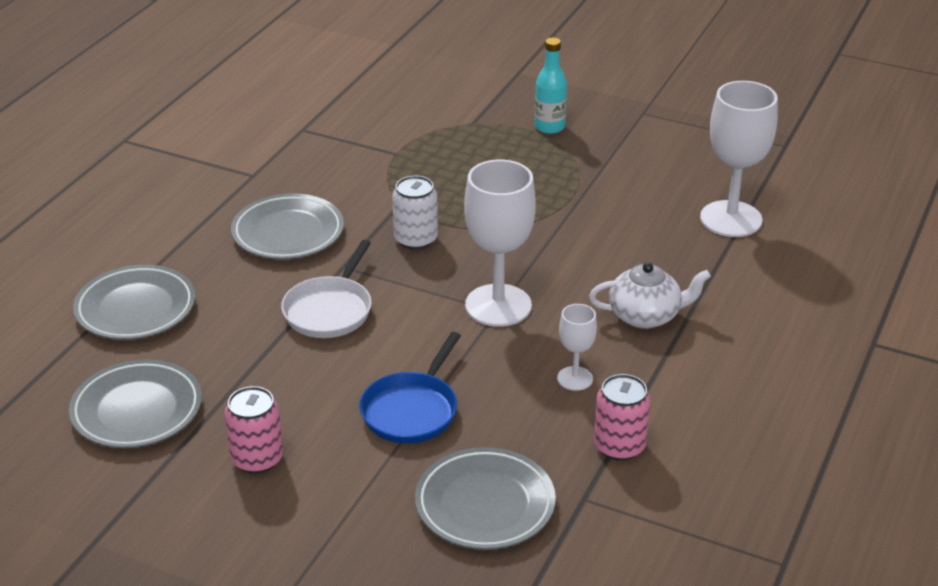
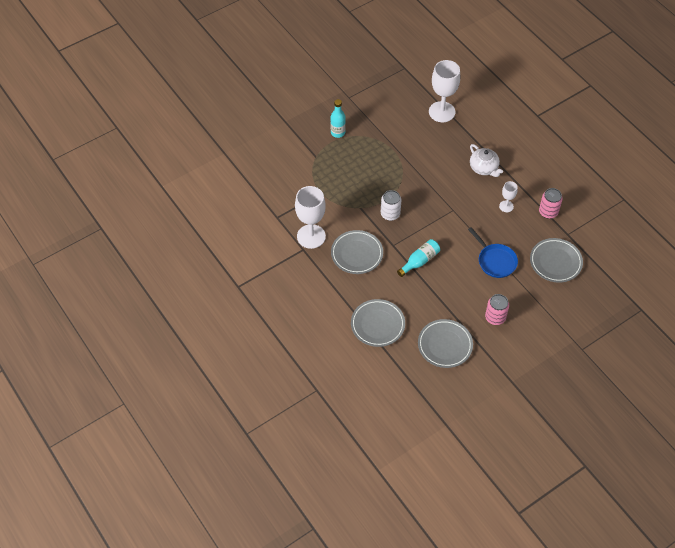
camera: 60 degrees left, 20 degrees up
white pan [281,240,372,338] -> turquoise bottle [397,239,440,277]
white goblet [464,159,536,327] -> white goblet moved to [295,186,326,249]
white teapot [589,262,711,329] -> white teapot turned 120 degrees clockwise [470,144,503,177]

